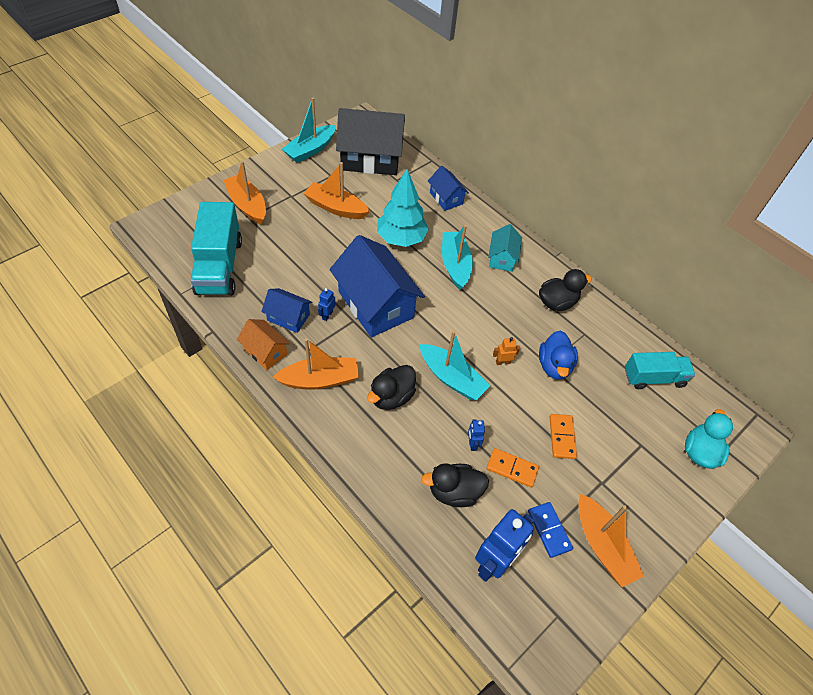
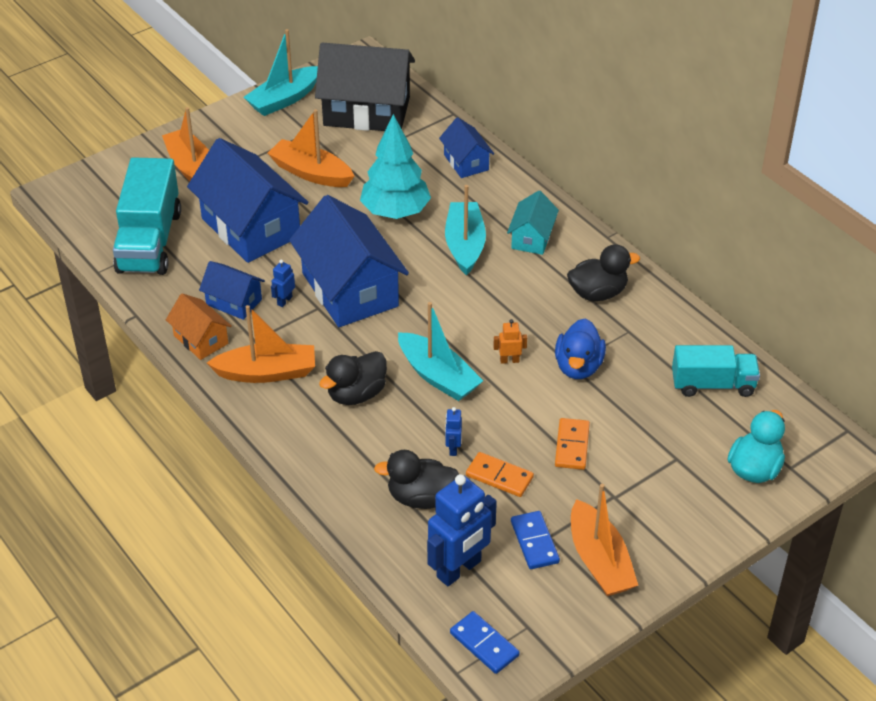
camera: 10 degrees right, 10 degrees down
none -> blue house [187,138,308,263]
none -> blue domino [450,611,520,674]

